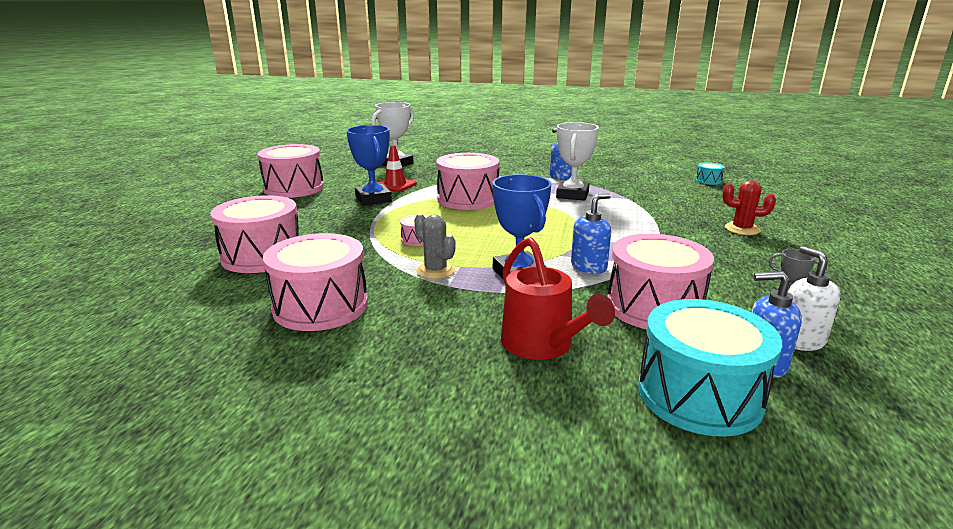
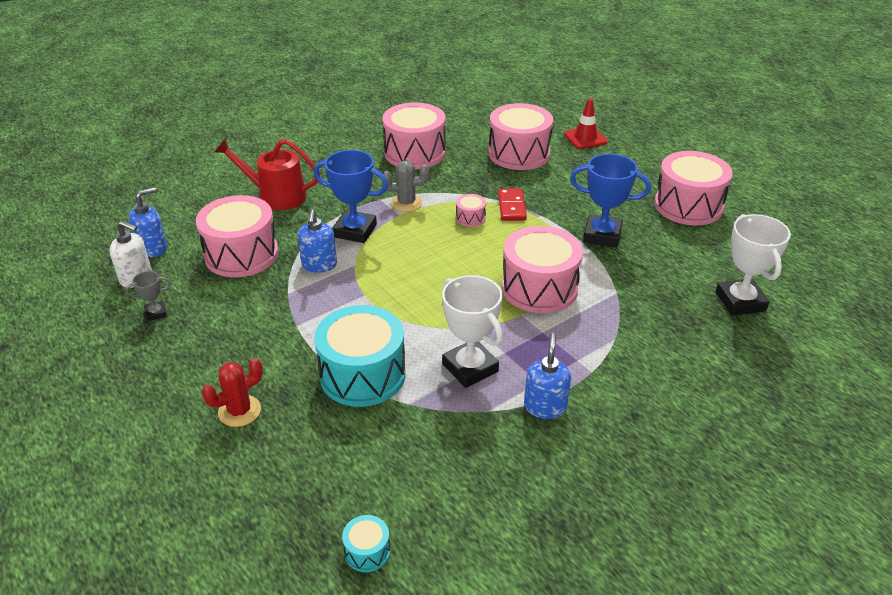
camera: 130 degrees right, 15 degrees up
red traffic cone [378,145,417,192] -> red traffic cone moved to [564,99,608,149]
turquoise drum [638,299,782,437] -> turquoise drum moved to [314,305,406,407]
none -> red domino [498,188,527,221]

